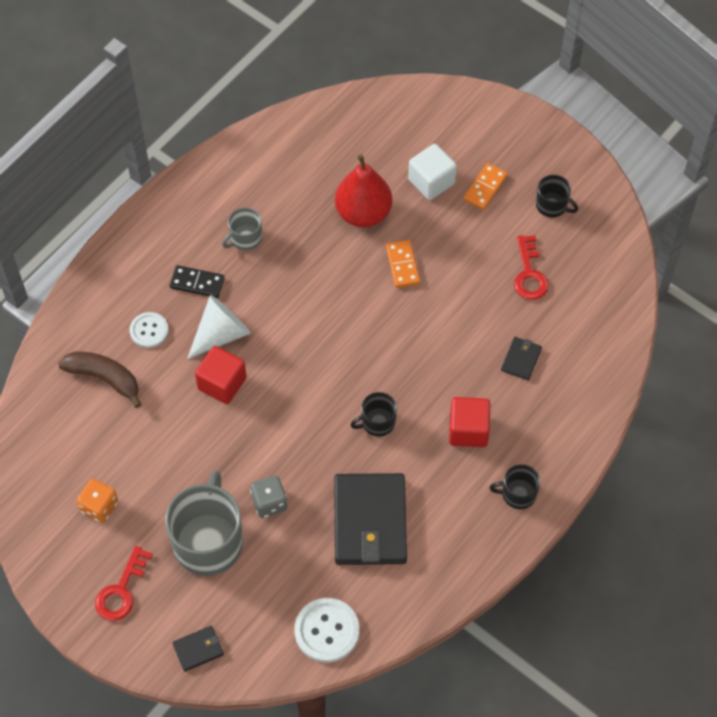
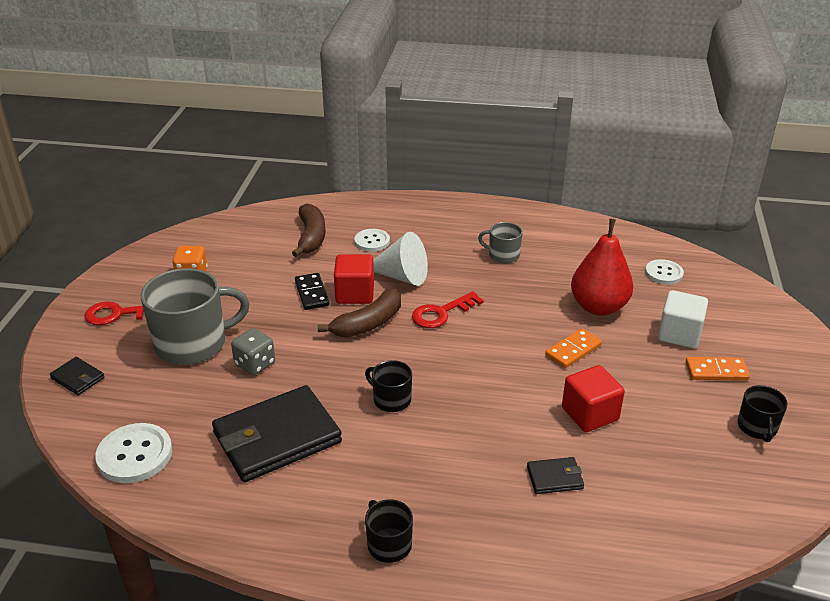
camera: 60 degrees right, 25 degrees down
black domino [170,265,225,298] -> black domino moved to [295,273,330,310]
red cube [449,397,490,447] -> red cube moved to [562,365,625,432]
red key [514,235,549,300] -> red key moved to [412,291,484,328]
none -> brown banana [318,289,401,337]
none -> white button [645,259,684,285]

